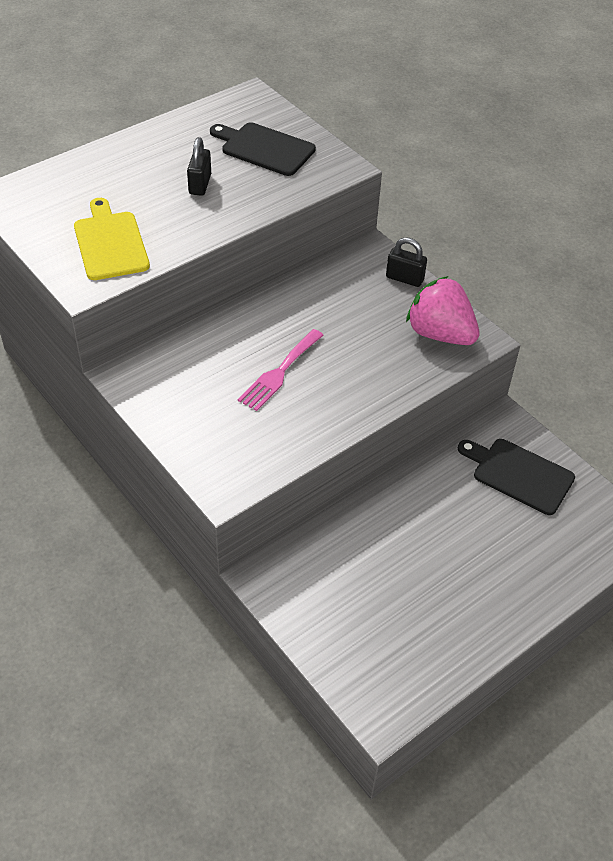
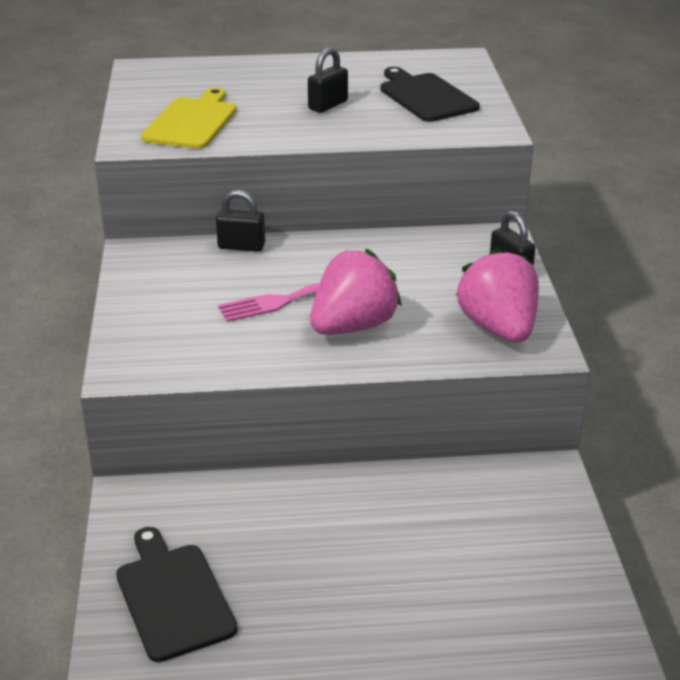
camera: 35 degrees right, 15 degrees down
black cutting board [458,439,575,515] -> black cutting board moved to [116,527,238,662]
none -> black padlock [216,190,265,252]
none -> pink strawberry [310,249,402,335]

